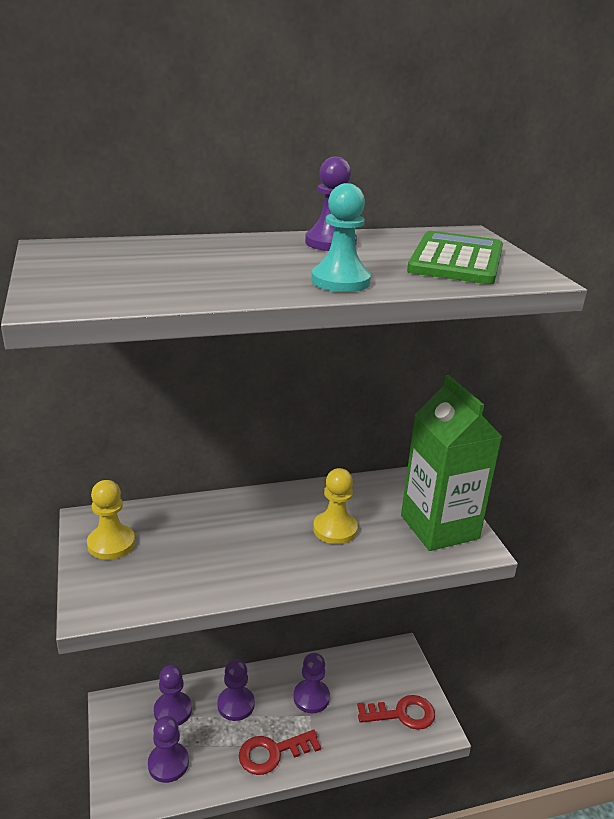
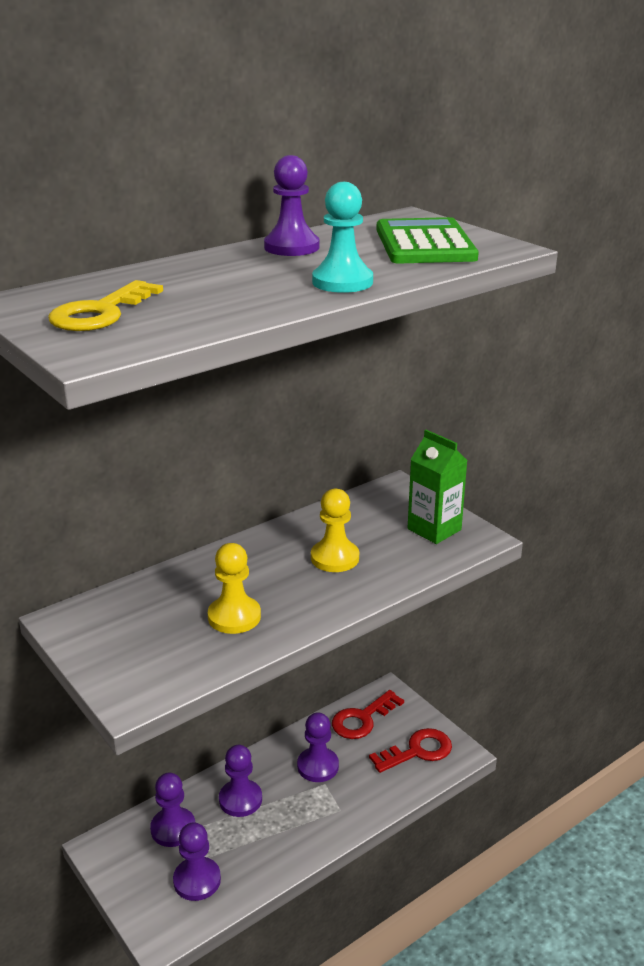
camera: 20 degrees left, 0 degrees up
yellow pawn [87,480,135,560] -> yellow pawn moved to [208,543,261,634]
red key [239,730,321,775] -> red key moved to [332,690,404,739]
green carton [401,375,502,551] -> green carton [408,430,468,544], size x0.63
none -> yellow key [48,280,163,331]

